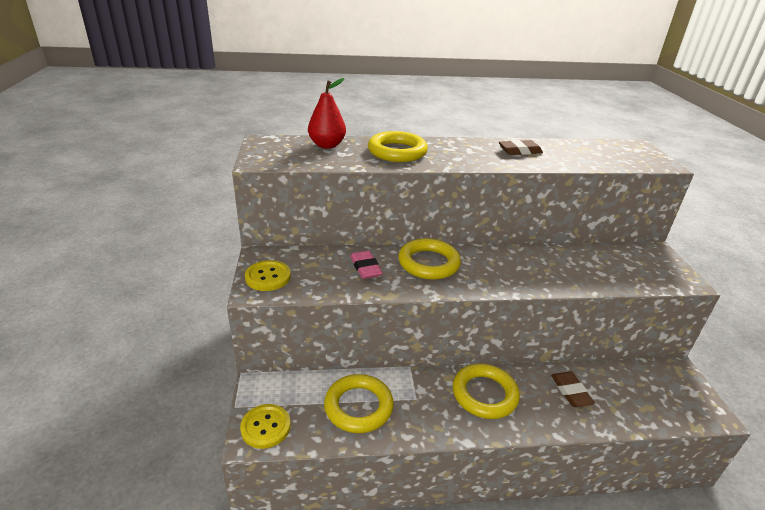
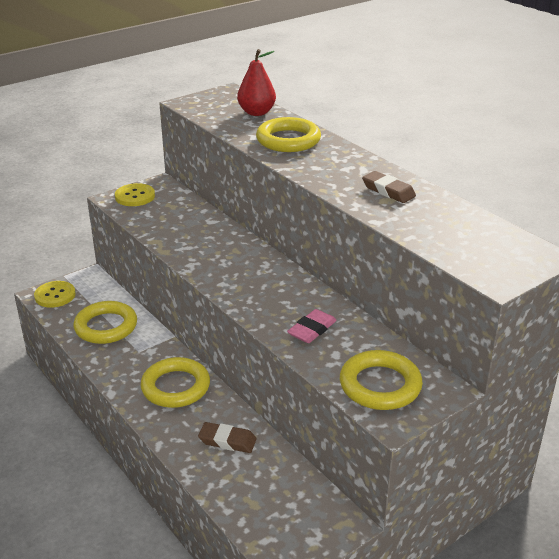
camera: 60 degrees right, 0 degrees up
pink eraser [350,251,383,279] -> pink eraser moved to [287,309,337,343]
yellow ring [398,238,461,280] -> yellow ring moved to [340,350,423,410]
brown eraser [551,371,595,407] -> brown eraser turned 60 degrees clockwise [198,422,257,453]

